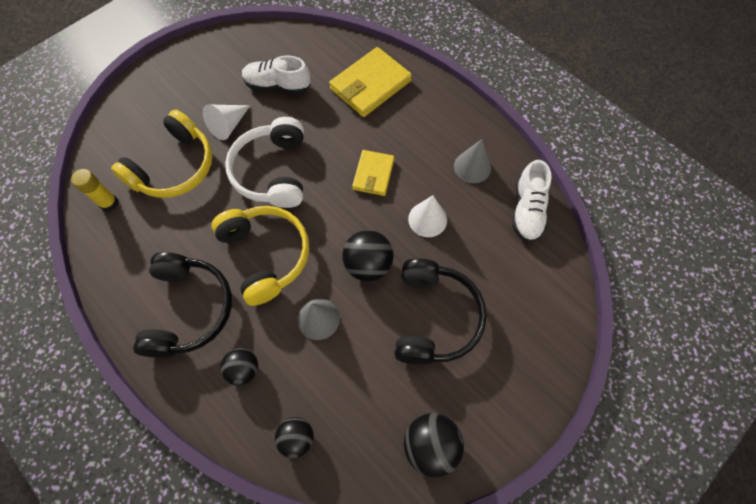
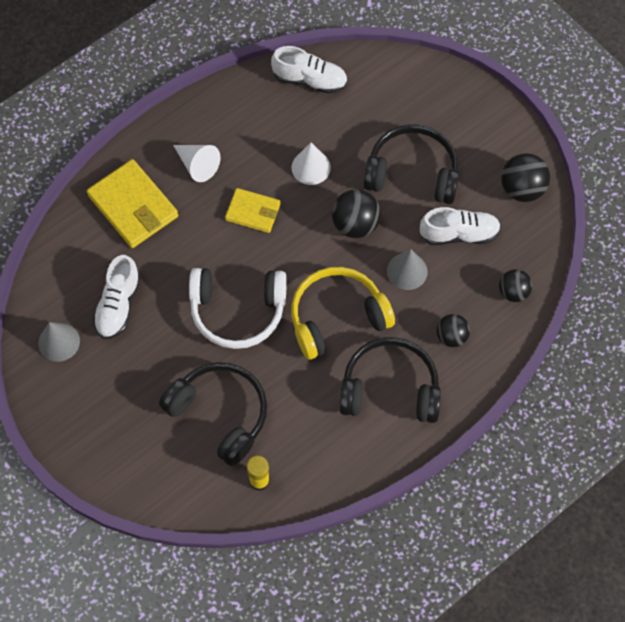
camera: 85 degrees left, 0 degrees up
yellow headphones [111,110,212,198] -> black headphones [159,362,267,466]
white cone [203,104,250,140] -> white cone moved to [173,145,220,182]
grey cone [454,139,491,183] -> grey cone moved to [38,322,80,362]
none -> white shoe [420,207,501,245]

